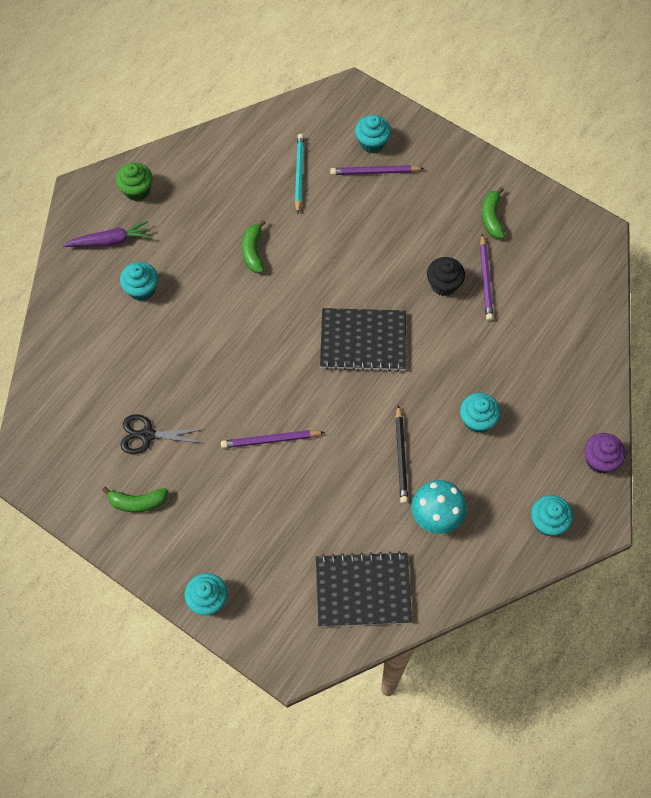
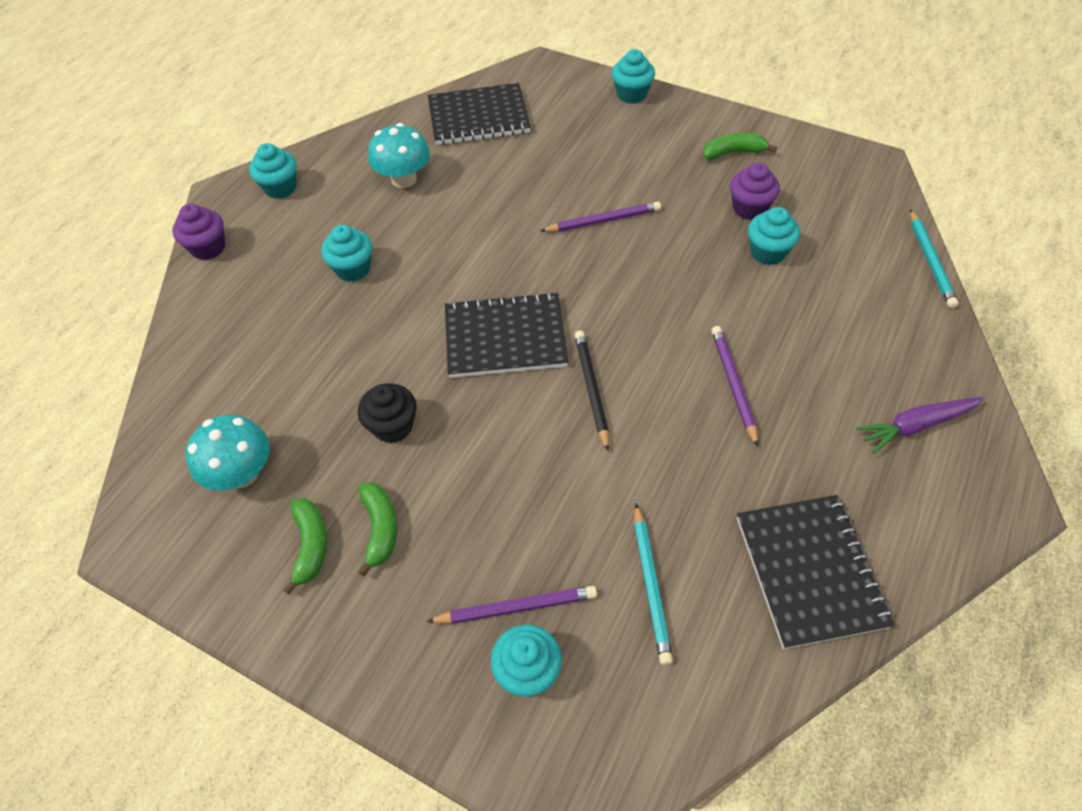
camera: 175 degrees right, 10 degrees down
green cupcake [116,163,153,201] -> none
turquoise cupcake [120,262,158,301] -> turquoise cupcake moved to [748,207,800,265]
black scissors [121,414,205,454] -> purple cupcake [730,163,780,220]
green banana [242,220,266,273] -> green banana moved to [358,482,397,577]
black pencil [395,405,408,504] -> black pencil moved to [575,331,609,451]
purple pencil [480,234,493,321] -> purple pencil moved to [711,326,758,447]
none -> turquoise mushroom [186,415,270,491]
none -> black notebook [737,495,894,649]
none -> turquoise pencil [910,209,959,308]

